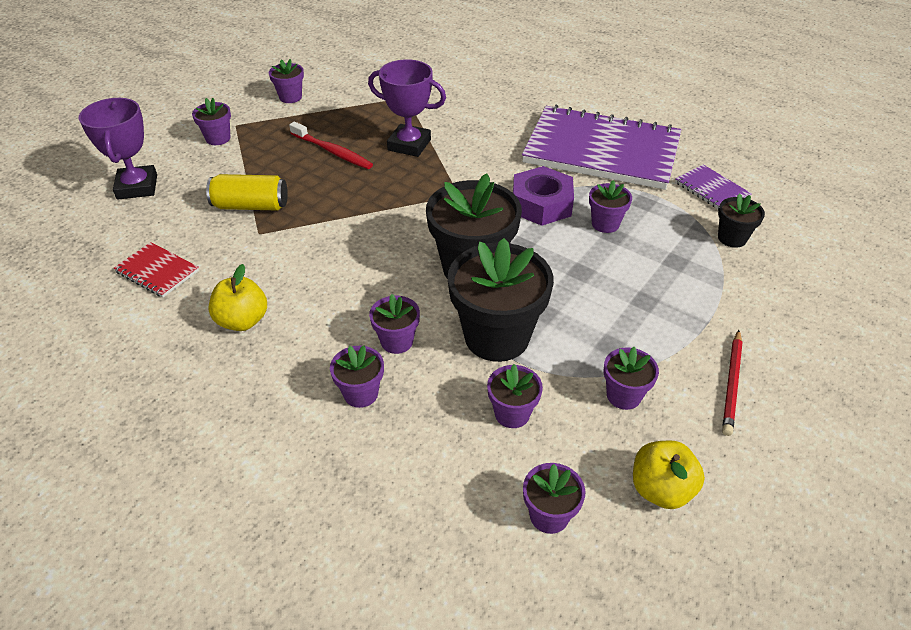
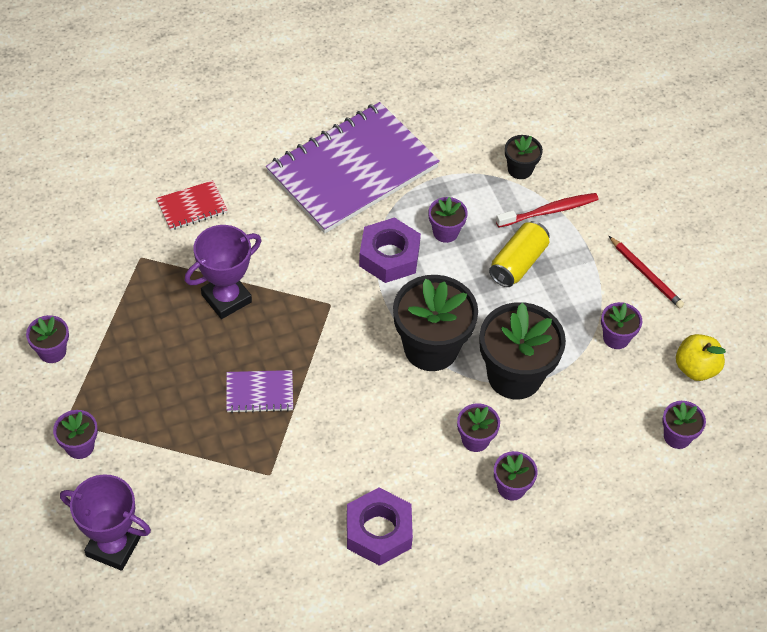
camera: 60 degrees left, 10 degrees up
red notebook [114,242,199,298] -> red notebook moved to [156,180,227,230]
yellow can [206,174,288,211] -> yellow can moved to [489,221,550,287]
yellow apple [208,264,267,331] -> purple nut [347,488,413,566]
red toothbrush [289,122,373,169] -> red toothbrush moved to [496,193,599,228]
purple flower pot [487,364,543,428] -> none
purple notebook [675,165,752,210] -> purple notebook moved to [226,370,293,413]

